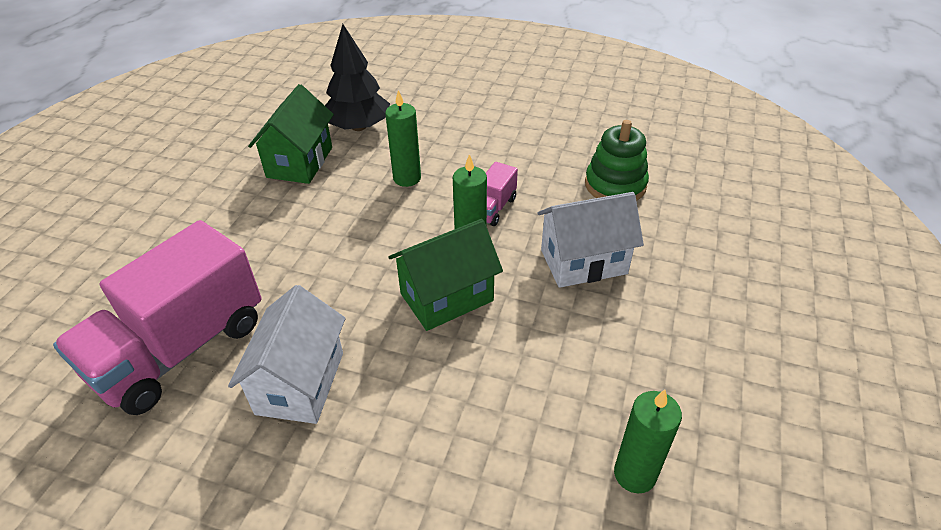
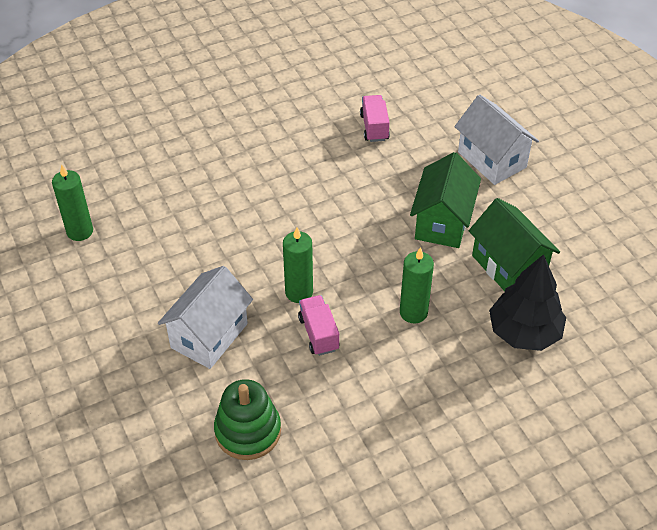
camera: 135 degrees right, 5 degrees up
pink truck [53,220,262,415] -> pink truck [360,95,390,142], size x0.43
white house [228,285,345,424] -> white house moved to [455,94,539,185]
green house [389,219,503,331] -> green house moved to [410,152,481,248]

